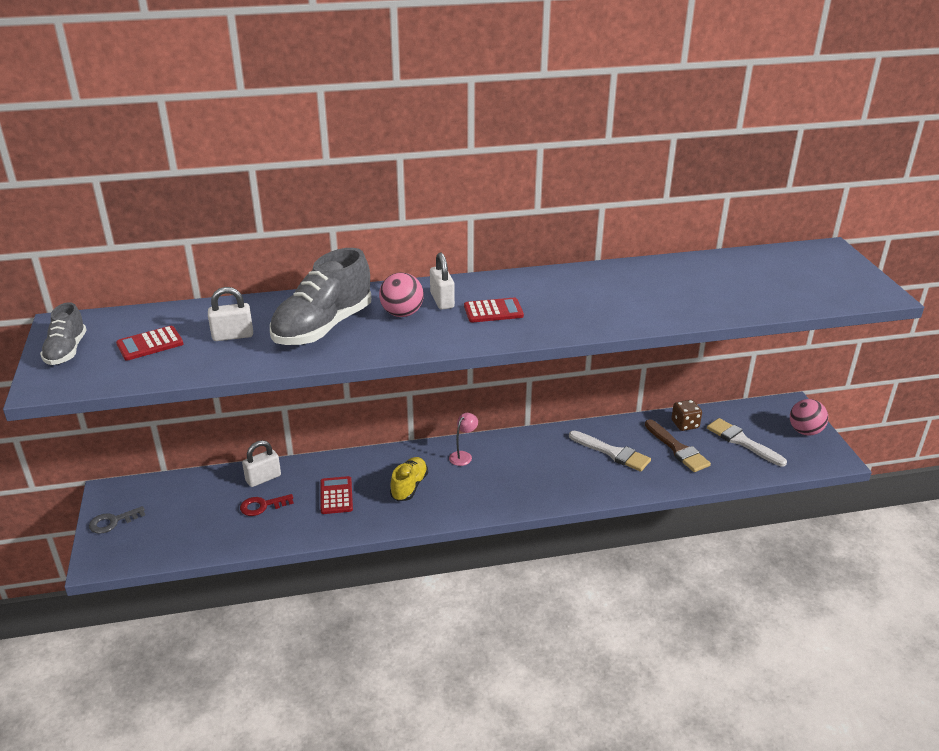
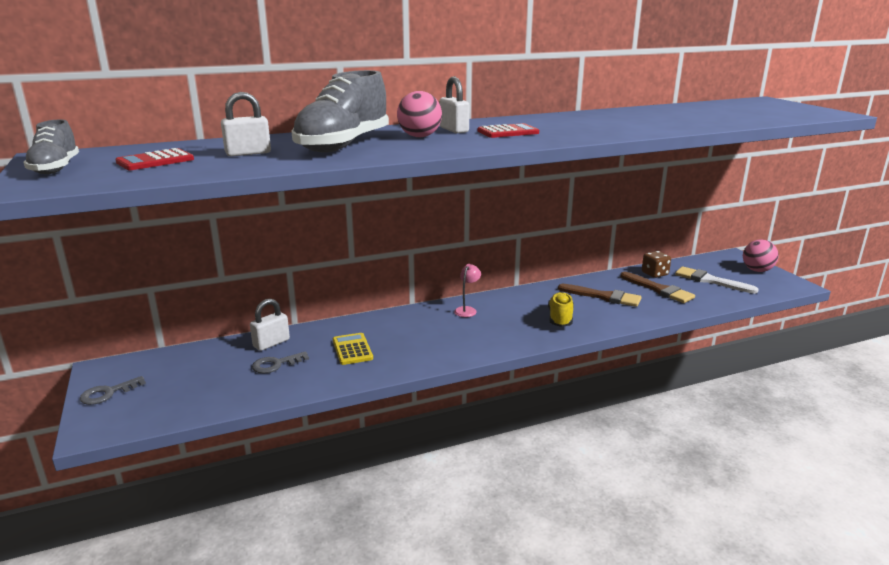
camera: 10 degrees left, 10 degrees down
red key [240,494,294,516] -> grey key [252,351,309,373]
red calculator [320,476,353,514] -> yellow calculator [333,333,373,365]
yellow shoe [390,457,428,501] -> yellow shoe moved to [548,292,574,327]
white brush [569,431,651,472] -> brown brush [558,284,641,307]

